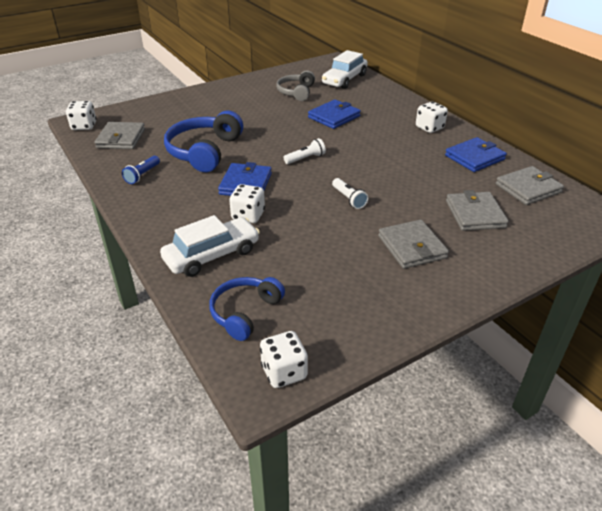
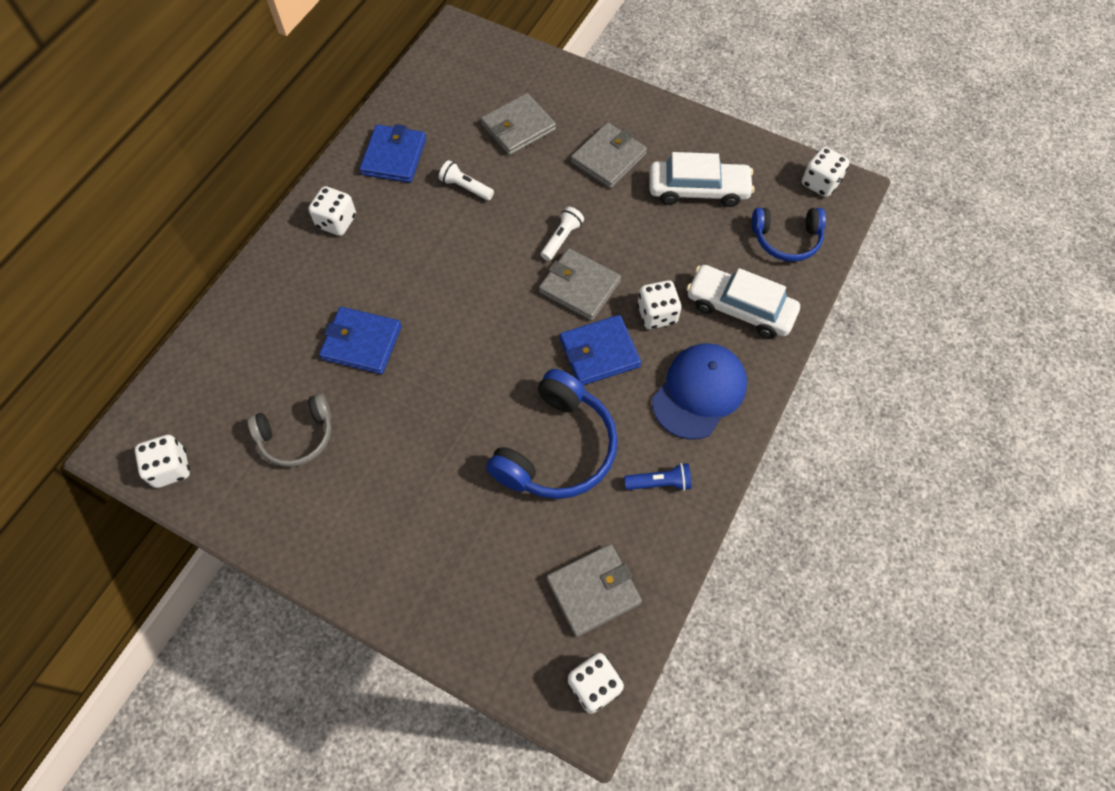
camera: 120 degrees left, 25 degrees up
blue headphones [164,111,243,172] -> blue headphones turned 45 degrees counterclockwise [486,369,618,499]
white flashlight [284,138,326,164] -> white flashlight moved to [439,160,494,201]
white car [322,50,368,89] -> white car moved to [650,152,754,207]
blue wallet [445,137,507,172] -> blue wallet turned 75 degrees clockwise [360,124,426,183]
grey wallet [496,166,564,205] -> grey wallet moved to [539,248,621,321]
none -> white dice [135,435,190,488]
none -> blue cap [652,343,747,440]

